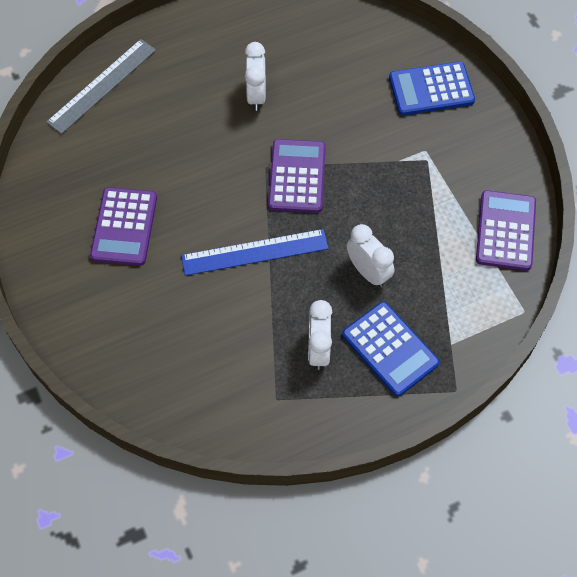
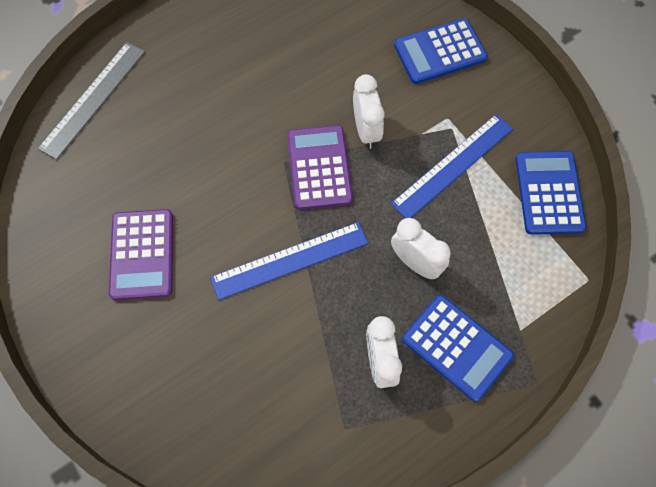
camera: 10 degrees left, 5 degrees up
white clock [245,42,266,111] -> white clock moved to [353,74,385,149]
purple calculator [476,190,536,271] -> blue calculator [516,151,586,235]
none -> blue ruler [391,114,513,218]

